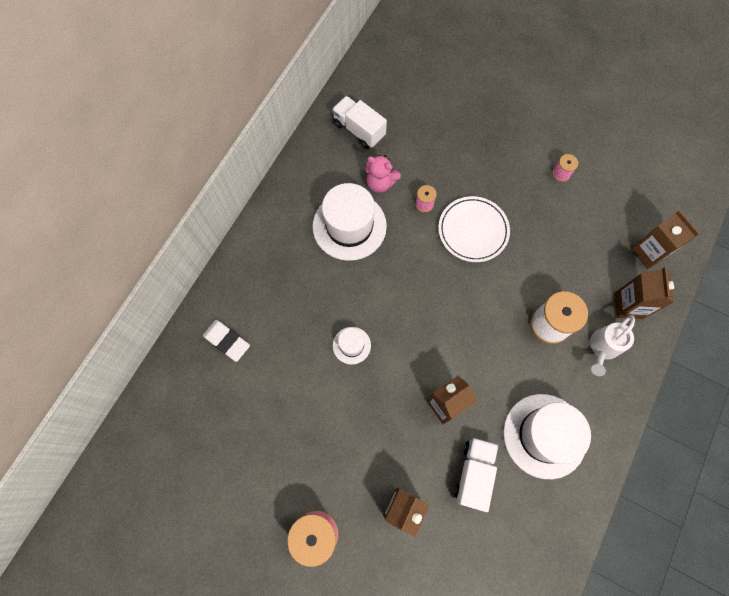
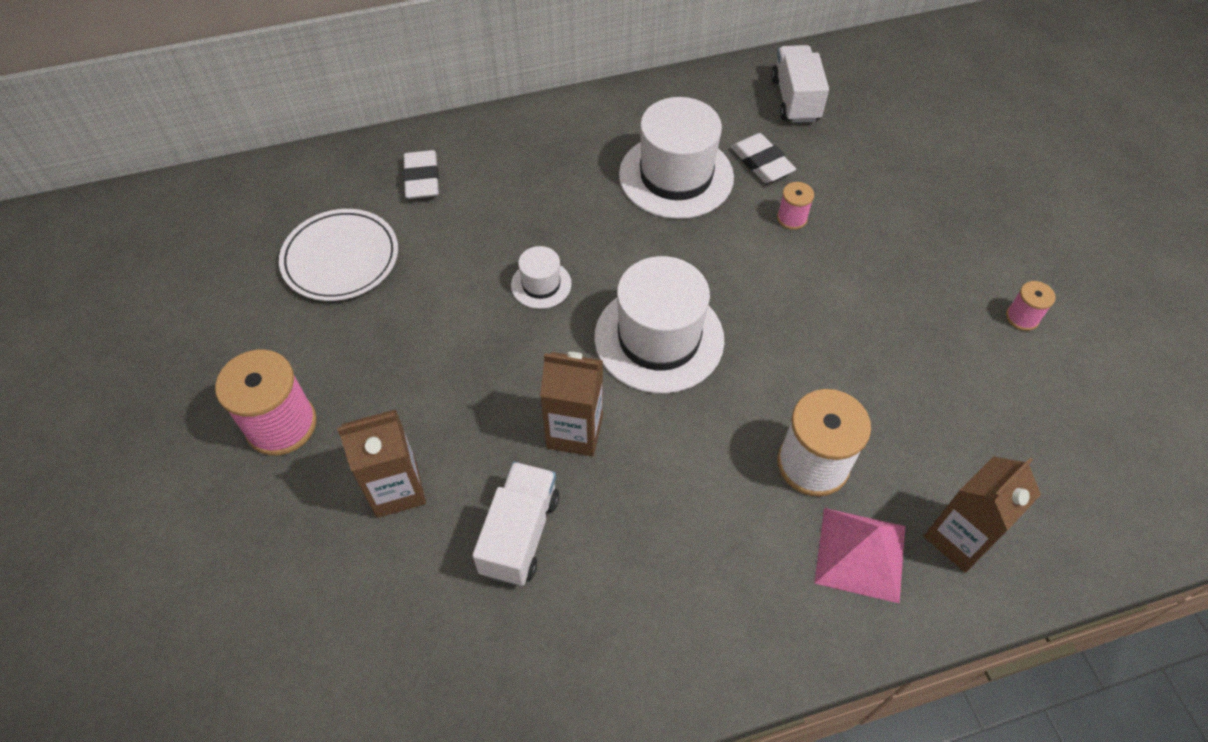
camera: 45 degrees right, 15 degrees down
pink teddy bear [365,155,401,193] -> white eraser [731,133,796,183]
white plate [438,196,510,262] -> white plate moved to [279,209,398,301]
white truck [454,438,498,512] -> white truck turned 45 degrees counterclockwise [472,462,559,586]
white hat [503,394,591,479] -> white hat moved to [594,256,724,393]
white watering can [590,315,635,376] -> pink pyramid [814,508,905,604]
brown carton [631,210,699,269] -> none

